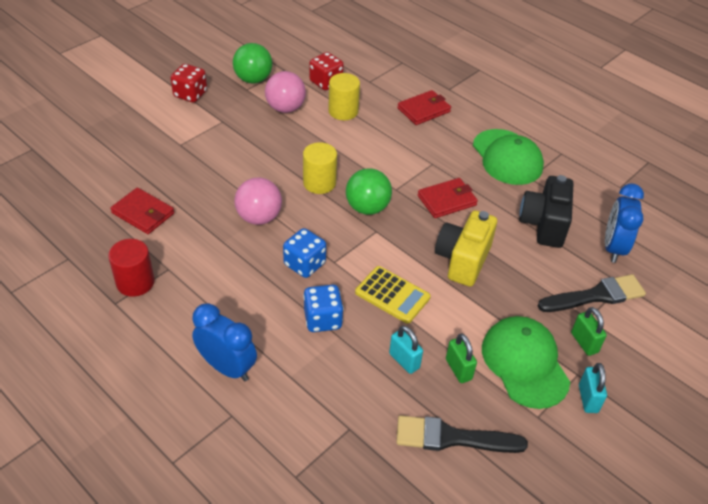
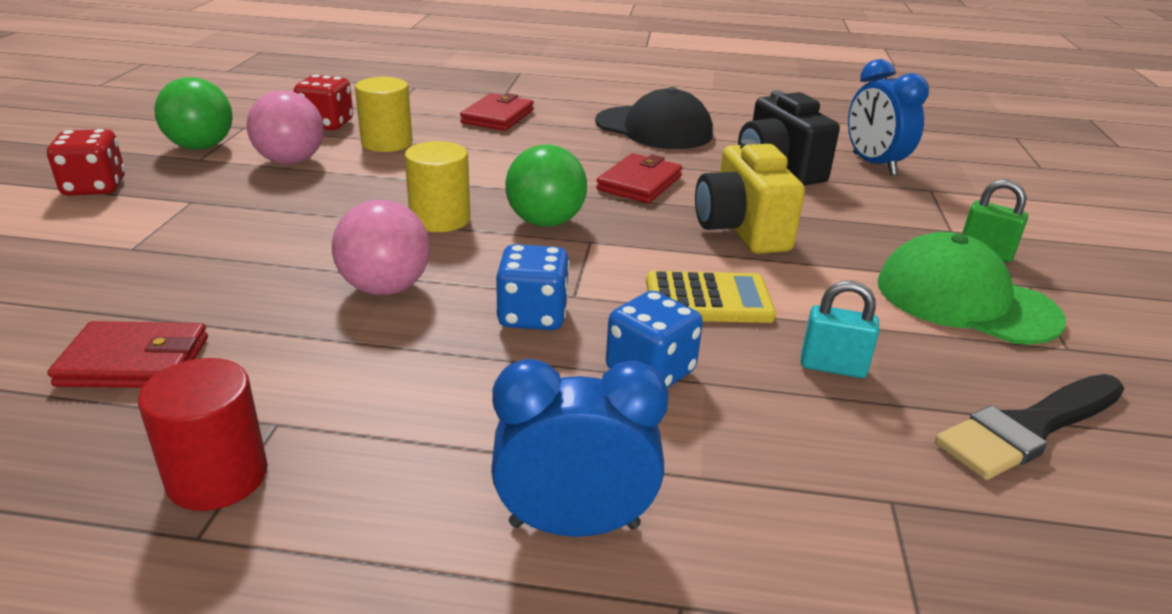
camera: 35 degrees left, 15 degrees down
green padlock [446,334,477,383] -> none
green cap [473,129,544,185] -> black cap [595,87,713,149]
black brush [538,274,646,312] -> none
turquoise padlock [579,363,607,413] -> none

